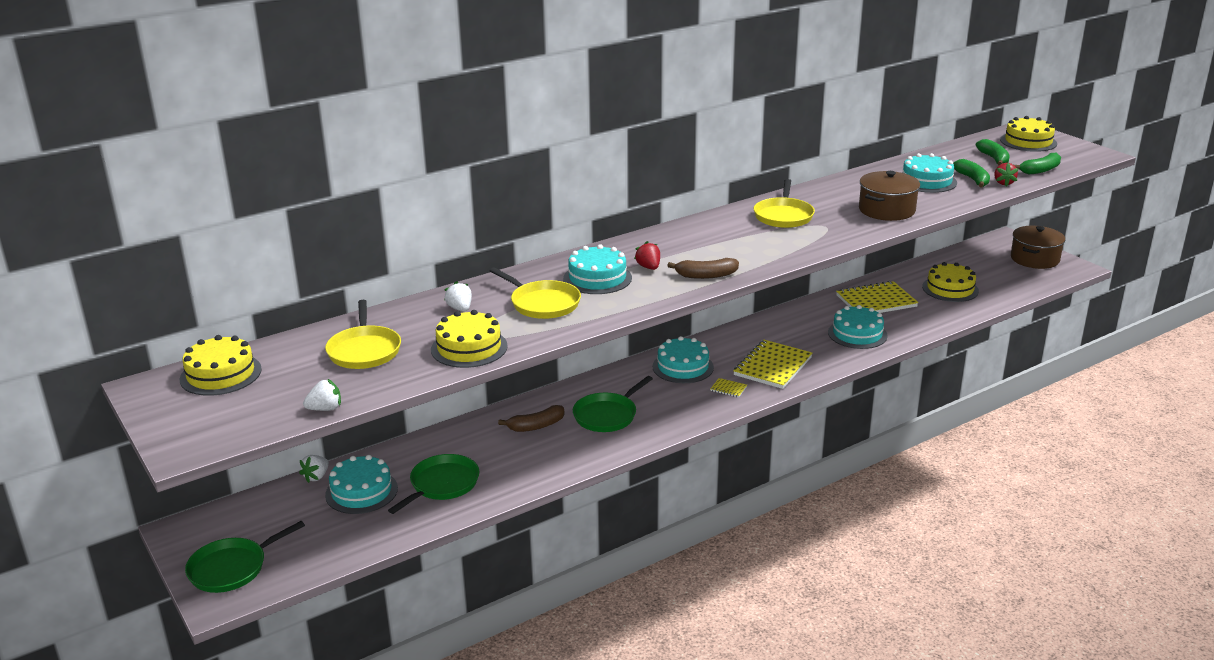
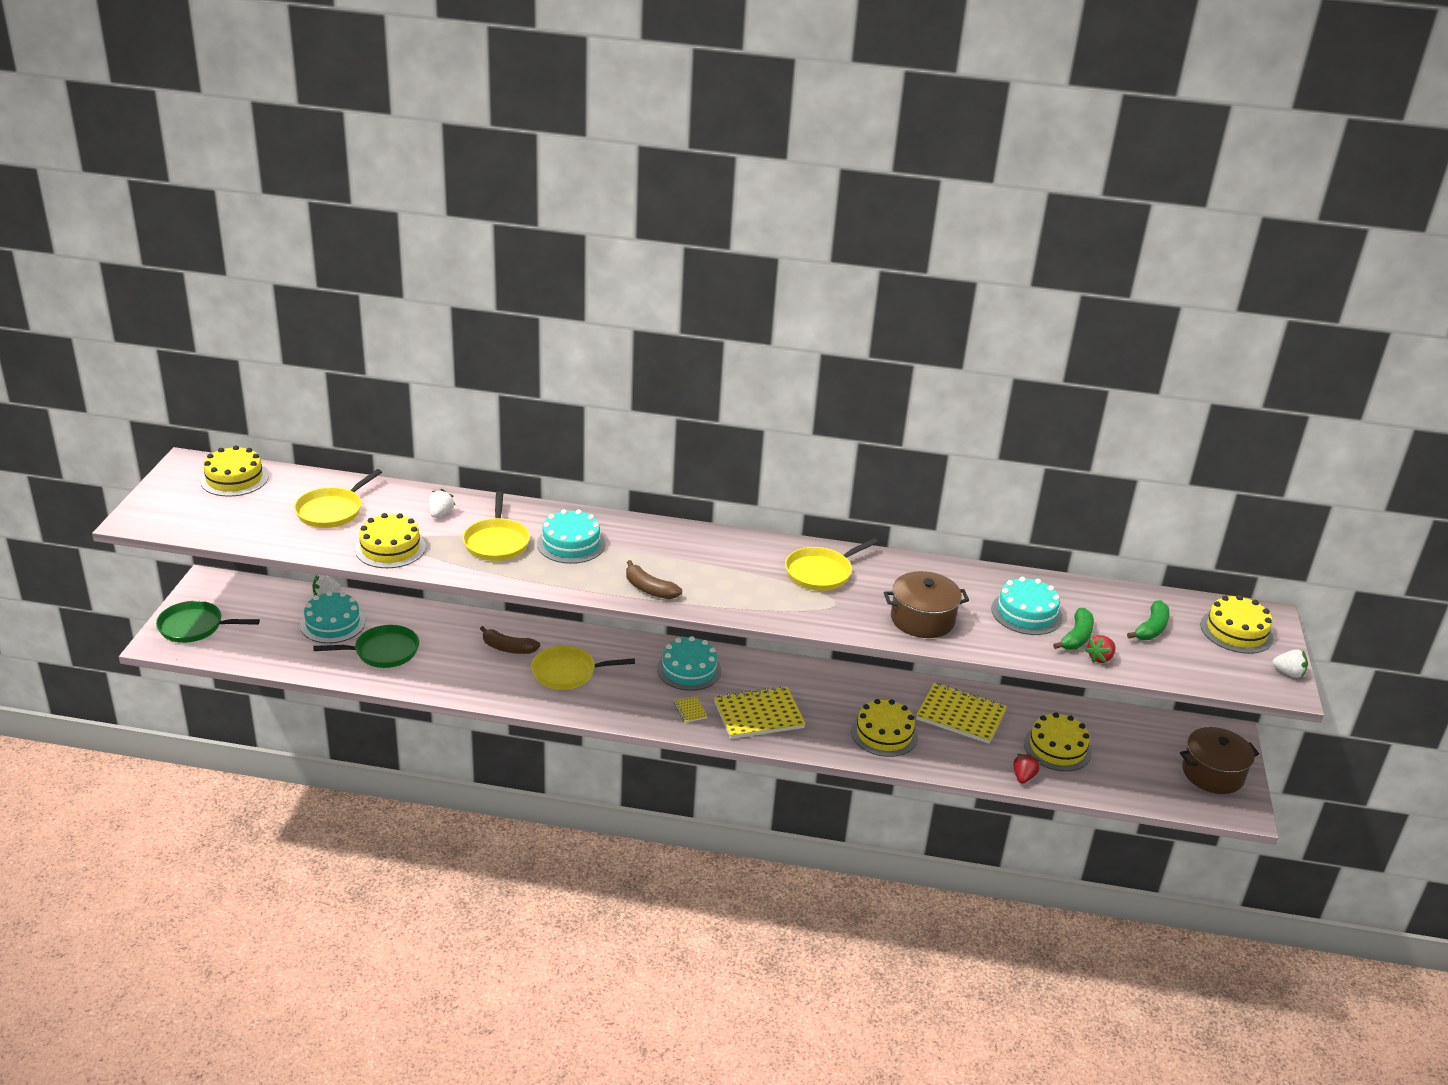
camera: 40 degrees right, 5 degrees up
white strawberry [303,379,341,411] -> white strawberry moved to [1272,649,1308,678]
green pan [573,376,653,432] -> yellow pan [531,646,635,690]
red strawberry [634,241,660,270] -> red strawberry moved to [1013,753,1040,784]
turquoise cake [828,305,888,349] -> yellow cake [851,699,918,757]
green banana [1014,153,1061,174] -> none

